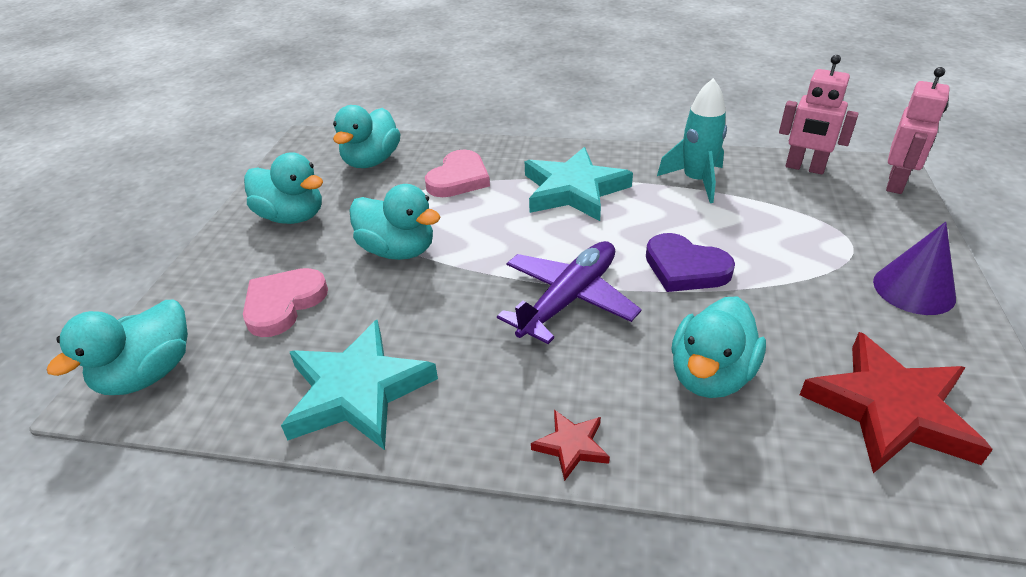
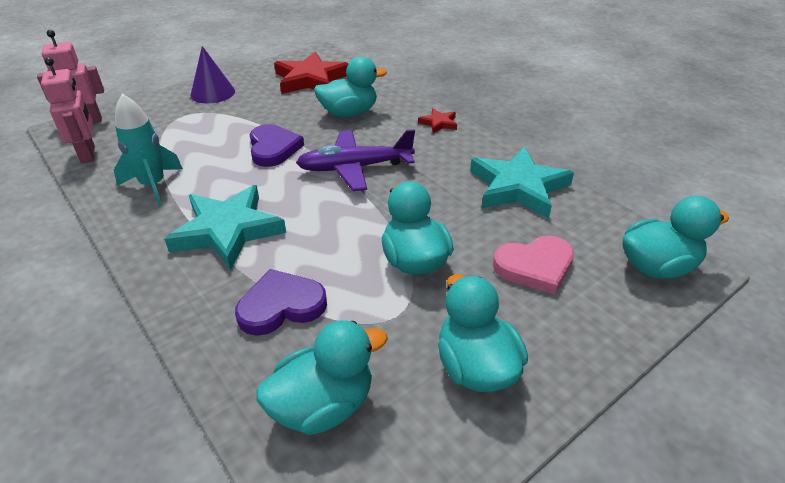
camera: 140 degrees left, 0 degrees up
pink heart [425,150,490,197] -> purple heart [235,269,327,336]

